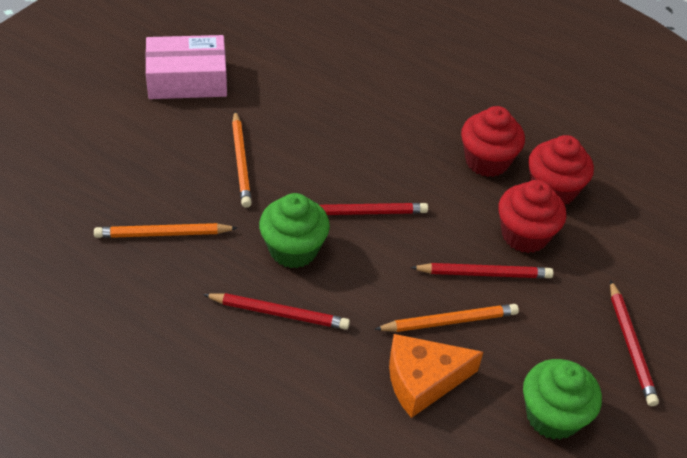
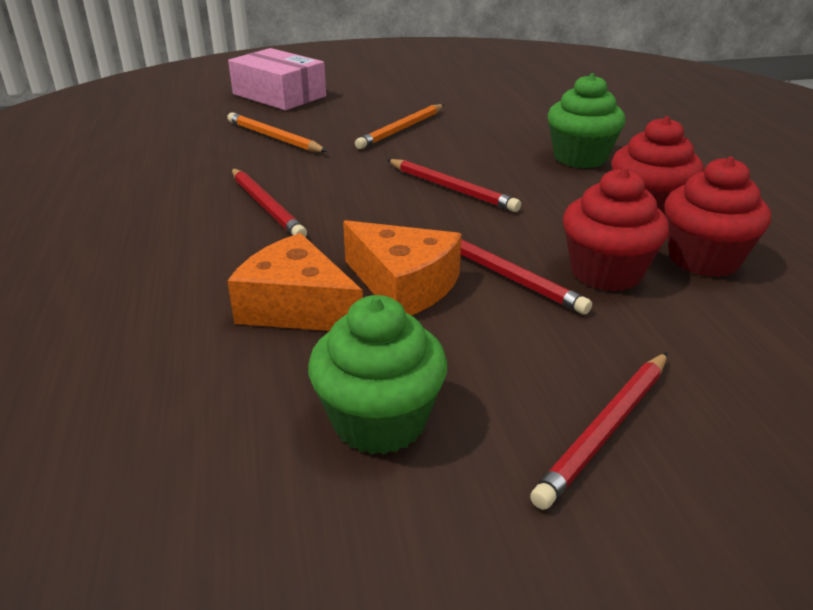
camera: 50 degrees right, 15 degrees down
pink box [145,35,227,99] -> pink box moved to [228,48,326,110]
green cupcake [259,193,330,268] -> green cupcake moved to [547,73,626,168]
orange pencil [374,304,519,332] -> orange cheese [343,220,462,315]

